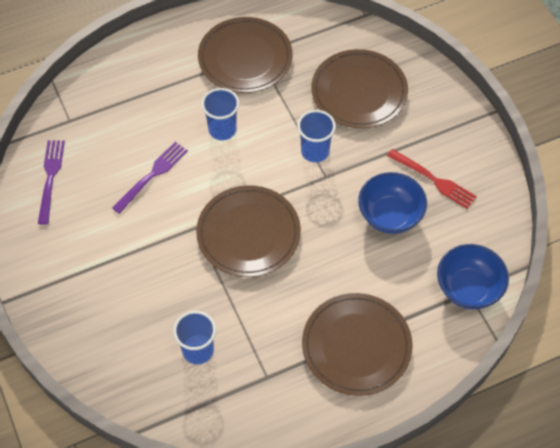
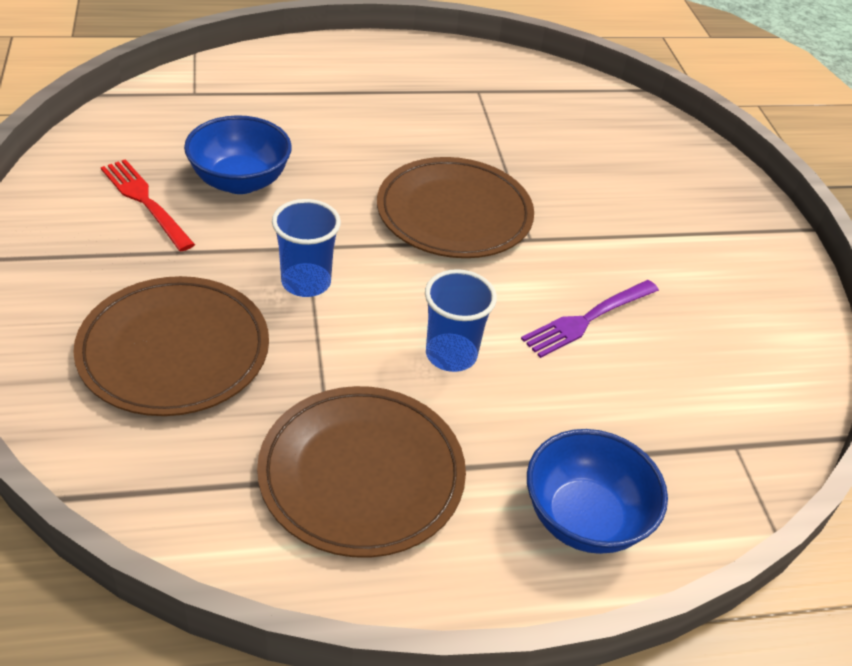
camera: 170 degrees left, 15 degrees down
purple fork [38,140,65,225] -> none
blue cup [173,311,216,365] -> none
brown plate [302,293,413,396] -> none
blue bowl [437,244,509,309] -> blue bowl moved to [527,429,668,554]

